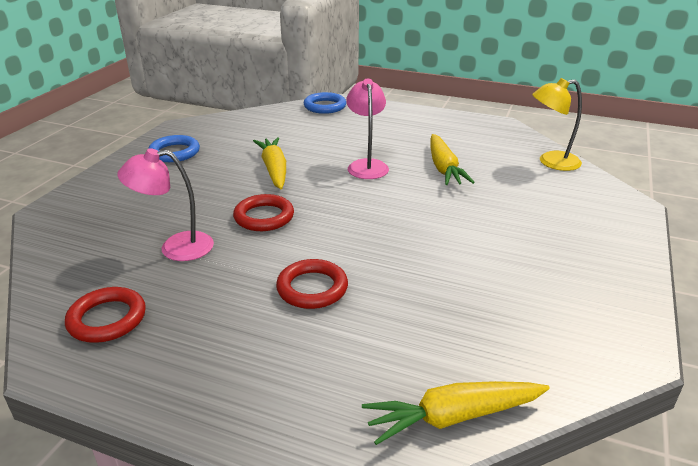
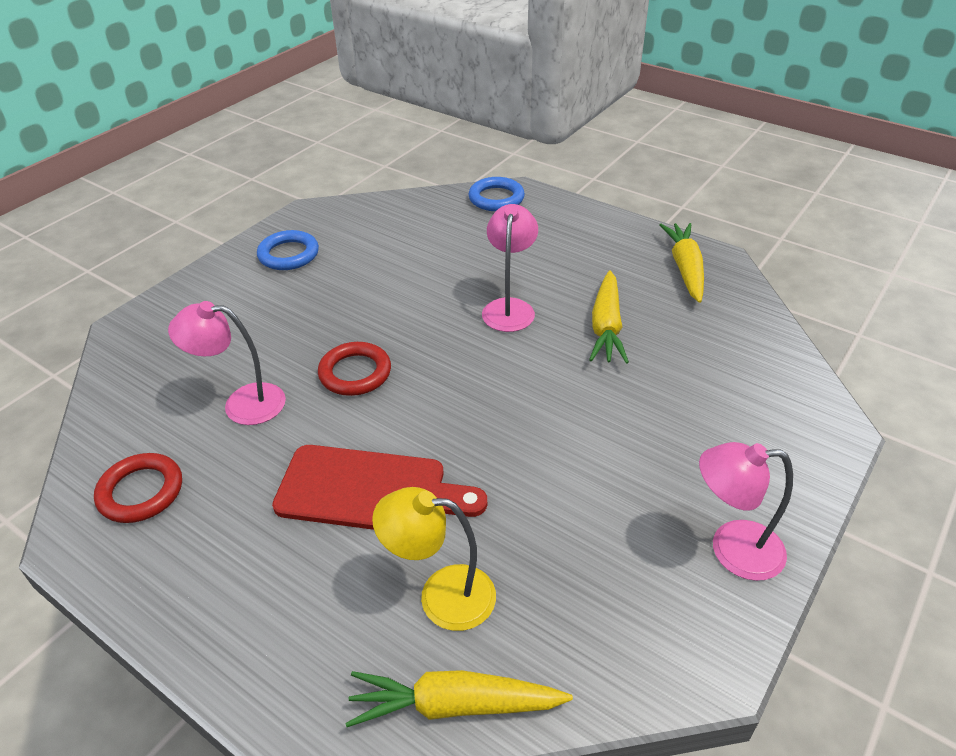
camera: 15 degrees right, 10 degrees up
yellow carrot [253,137,286,189] -> yellow carrot moved to [660,223,704,303]
red ring [276,259,348,309] -> red cutting board [272,445,487,530]
yellow lamp [532,78,582,171] -> yellow lamp moved to [372,487,496,631]
none -> pink lamp [699,442,793,581]

